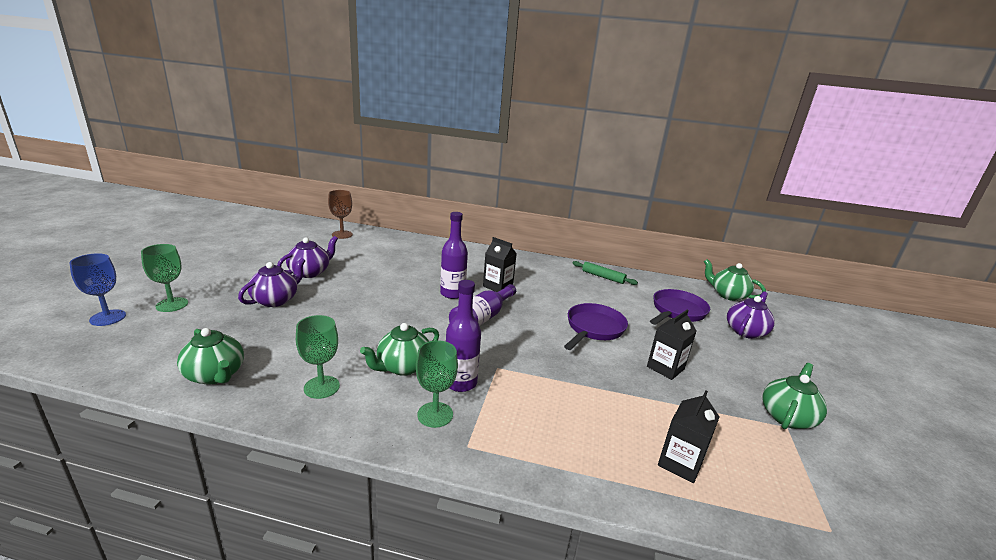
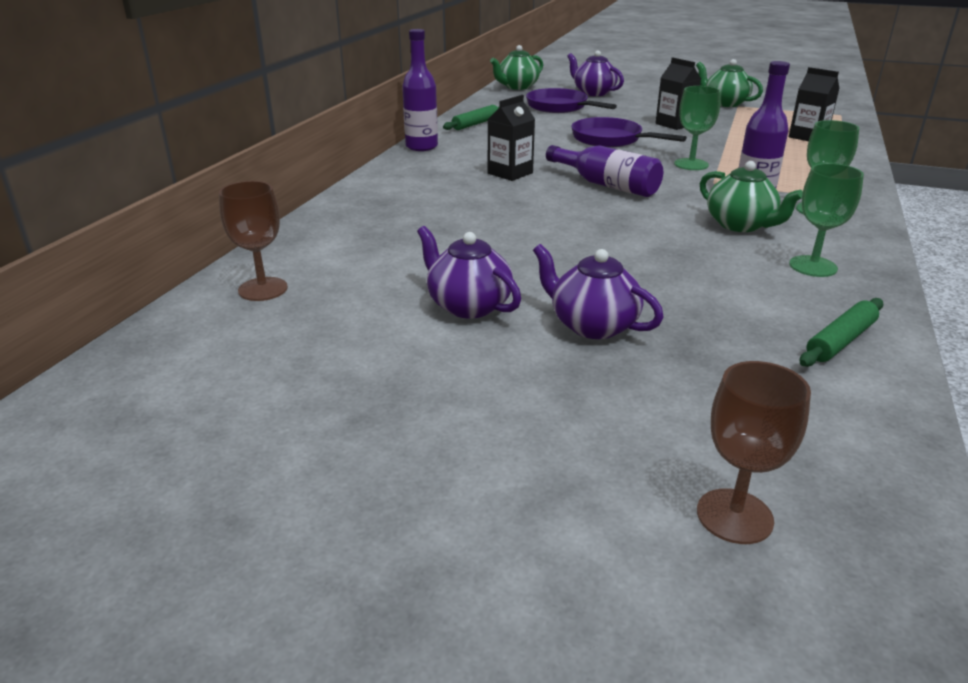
camera: 80 degrees left, 5 degrees up
blue goblet [69,253,126,326] -> brown goblet [697,361,811,544]
green goblet [141,244,188,312] -> green goblet moved to [674,86,721,170]
green teapot [177,328,244,385] -> green rolling pin [800,298,883,367]
purple bottle [440,212,468,299] -> purple bottle moved to [402,29,438,151]

